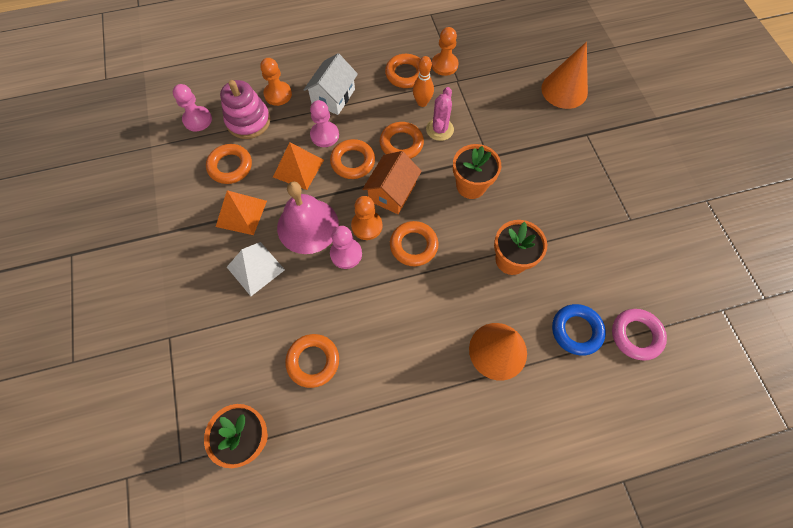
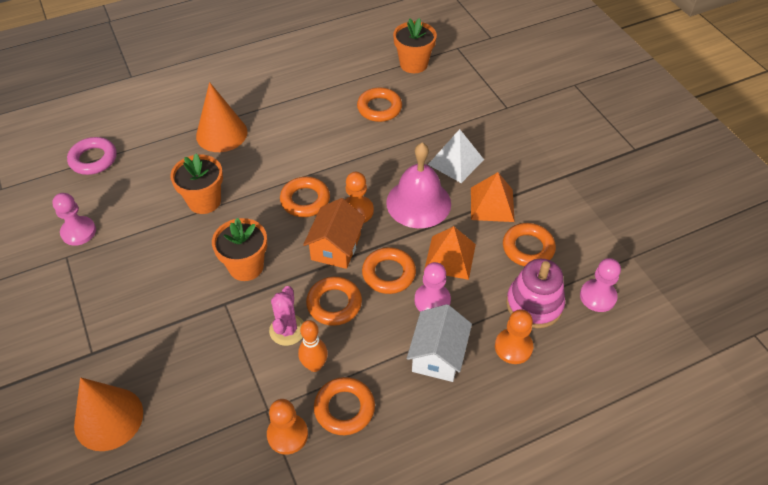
camera: 170 degrees right, 15 degrees down
pink pawn [330,226,362,269] -> pink pawn moved to [52,193,96,246]
blue ring [552,304,606,356] -> none

